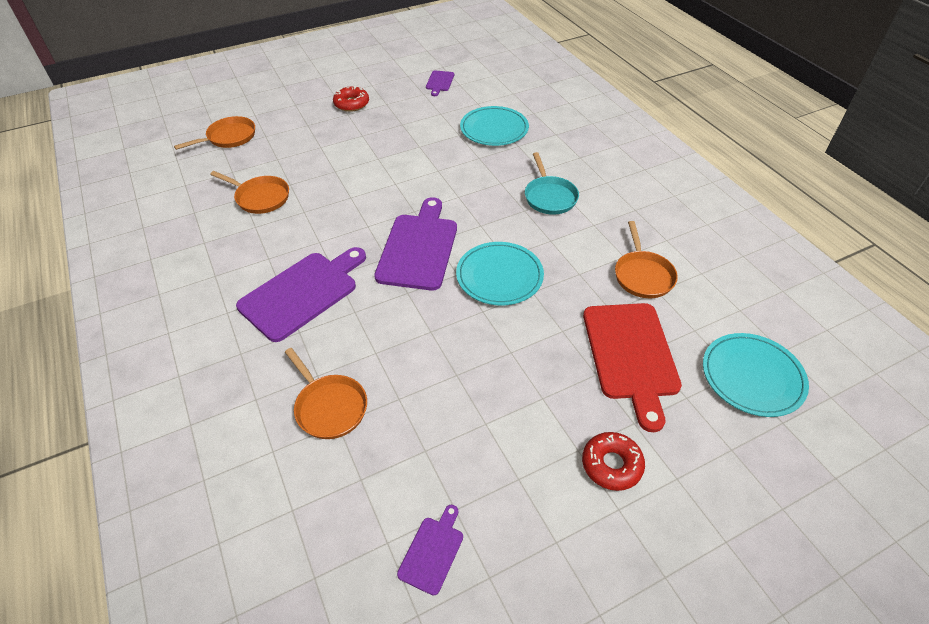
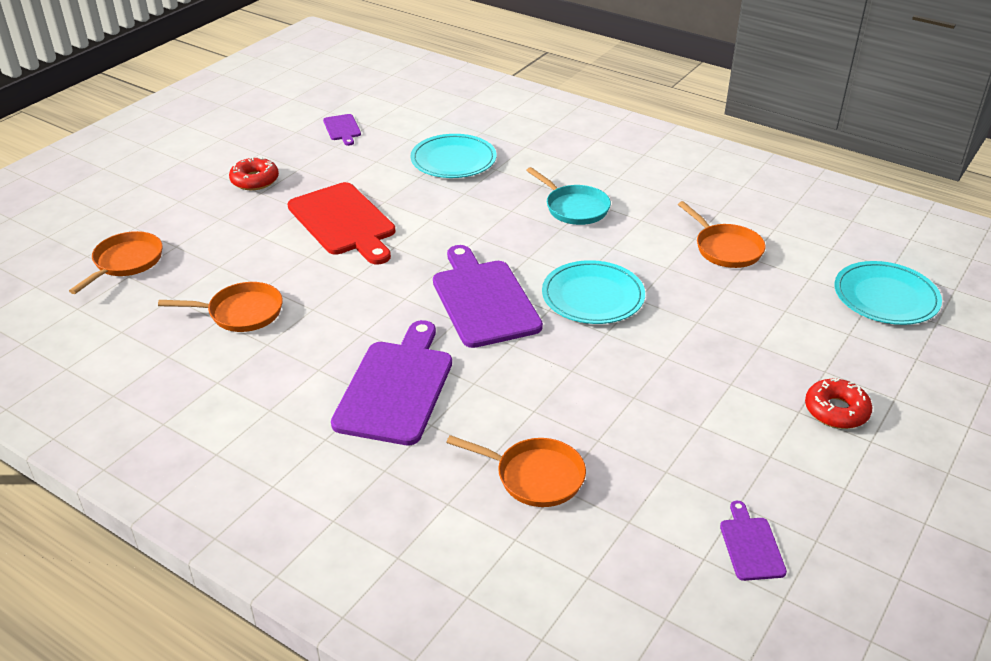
camera: 30 degrees left, 10 degrees down
red cutting board [583,303,682,432] -> red cutting board moved to [288,182,395,264]

